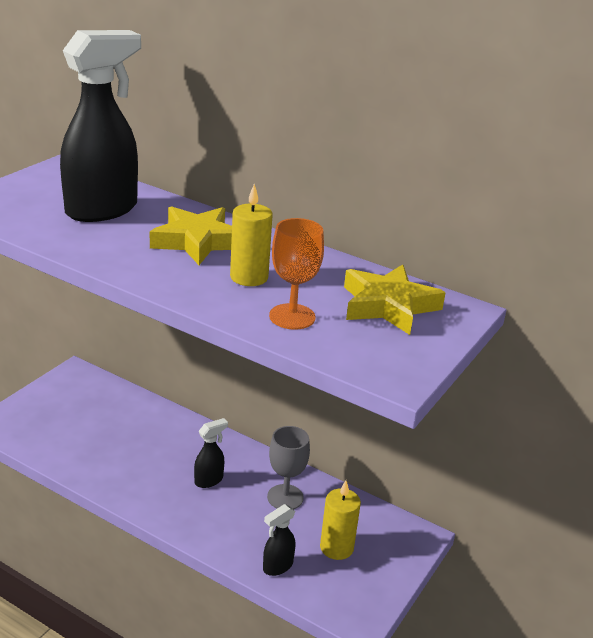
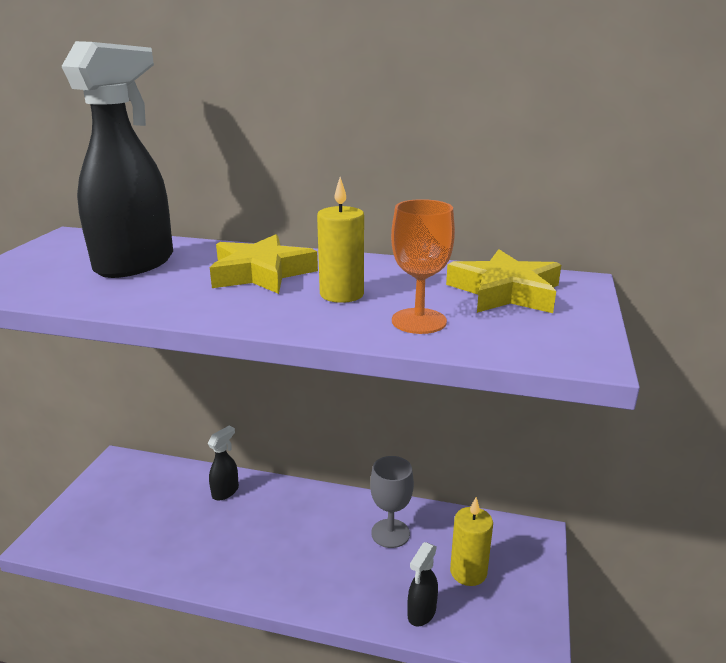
camera: 15 degrees left, 5 degrees down
black spray bottle [194,418,228,488] -> black spray bottle moved to [207,426,239,501]

